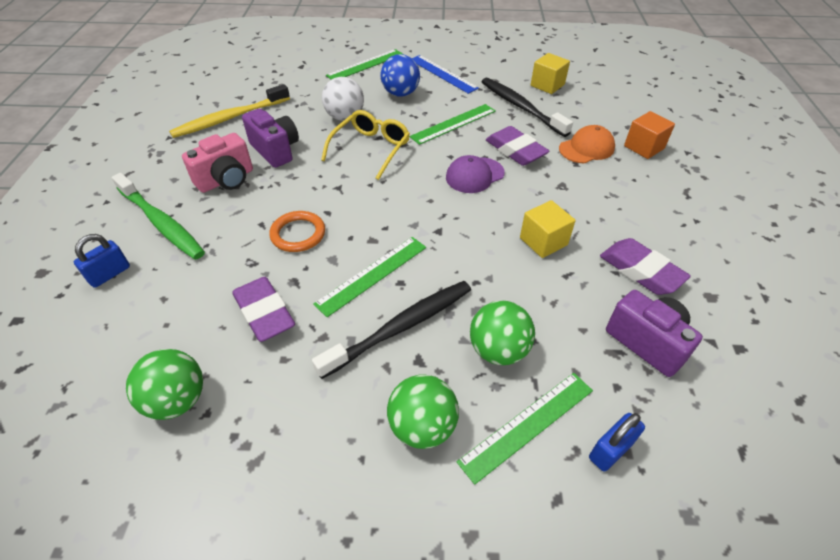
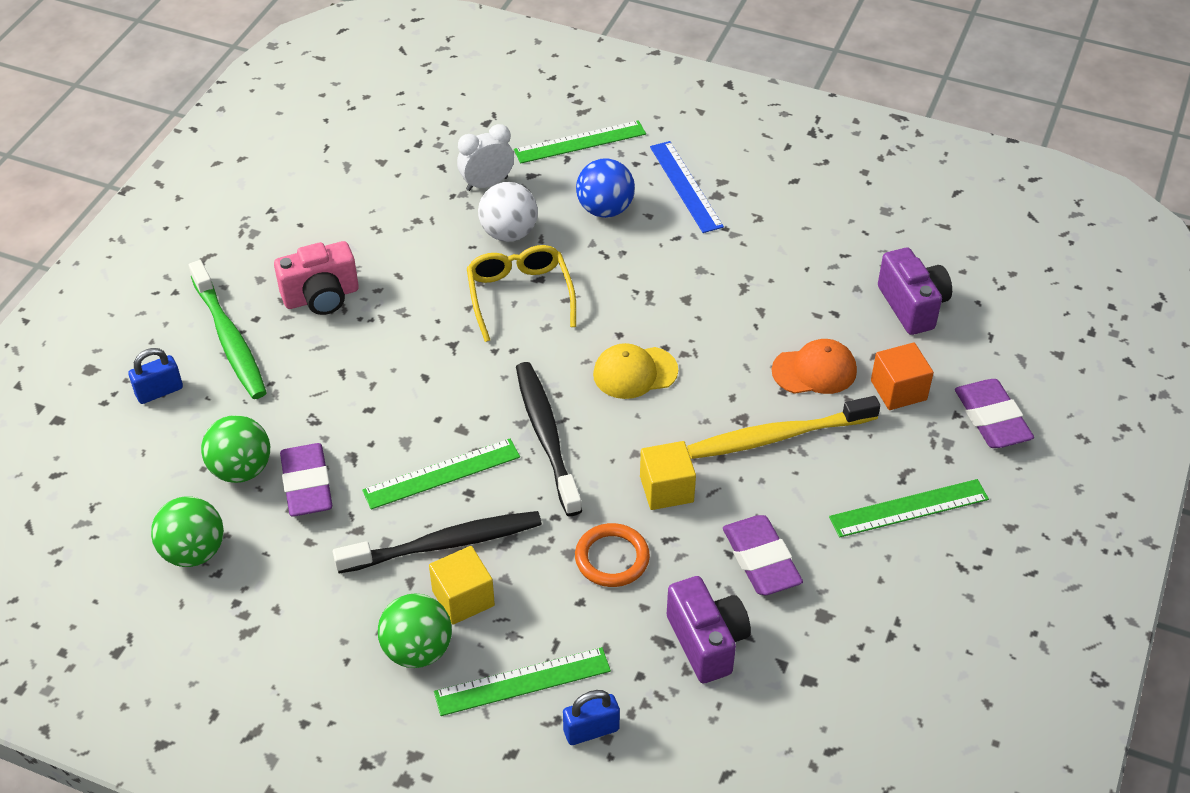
camera: 20 degrees right, 0 degrees up
yellow toothbrush [169,84,290,138] -> yellow toothbrush moved to [687,396,880,459]
purple camera [242,109,299,168] -> purple camera moved to [878,248,952,335]
orange ring [269,211,325,252] -> orange ring moved to [575,523,650,587]
yellow glasses [321,110,410,180] -> yellow glasses turned 60 degrees counterclockwise [467,245,576,342]
green ruler [410,104,496,145] -> green ruler moved to [829,479,989,538]
purple cap [446,155,505,193] -> yellow cap [593,343,678,399]
green ball [470,301,535,365] -> green ball moved to [201,415,270,483]
black toothbrush [482,78,573,137] -> black toothbrush moved to [516,362,582,516]
purple eraser [486,126,550,166] -> purple eraser moved to [955,379,1034,448]
yellow cube [531,53,570,94] -> yellow cube moved to [429,546,495,625]
none -> white clock [457,124,514,191]

